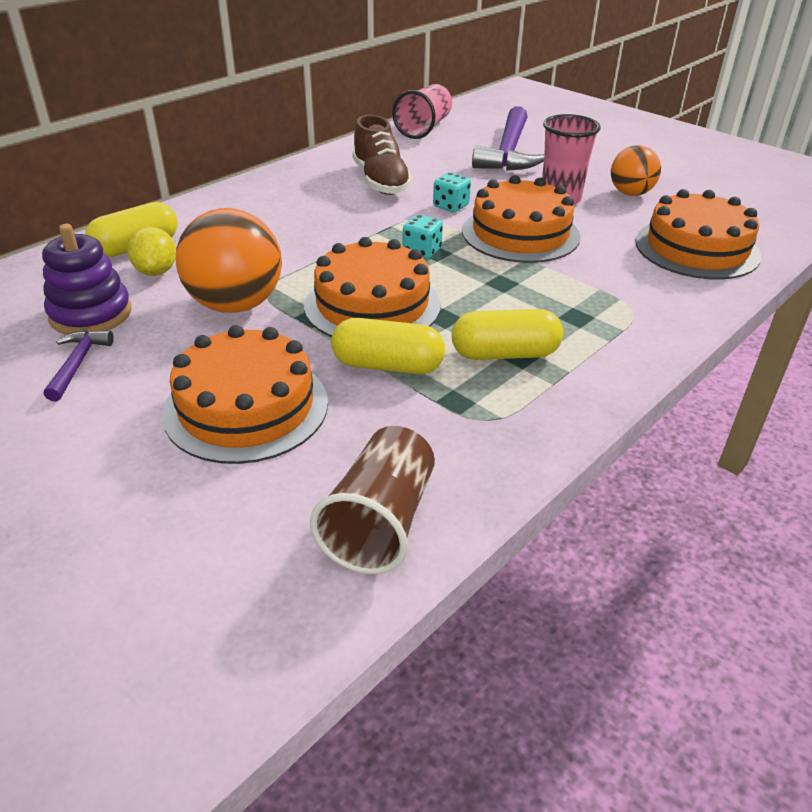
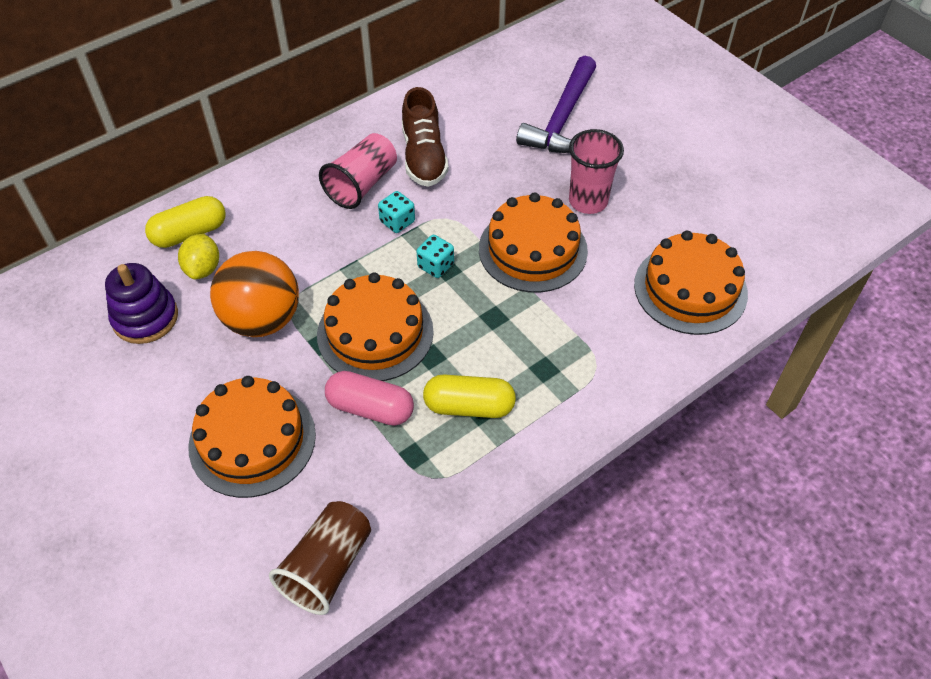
camera: 10 degrees right, 15 degrees up
purple hammer [44,330,114,401] -> none
yellow capsule [331,318,445,374] -> pink capsule [325,371,414,426]
pink cup [392,84,452,139] -> pink cup moved to [319,133,397,209]
turquoise dice [433,172,471,212] -> turquoise dice moved to [378,191,415,233]
orange ball [611,145,661,196] -> none

